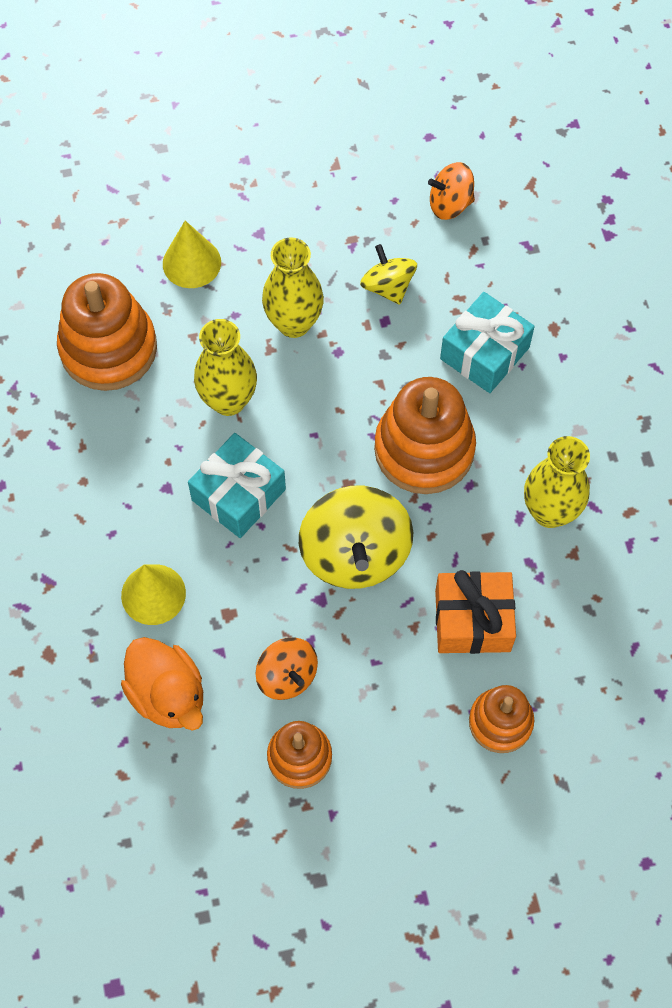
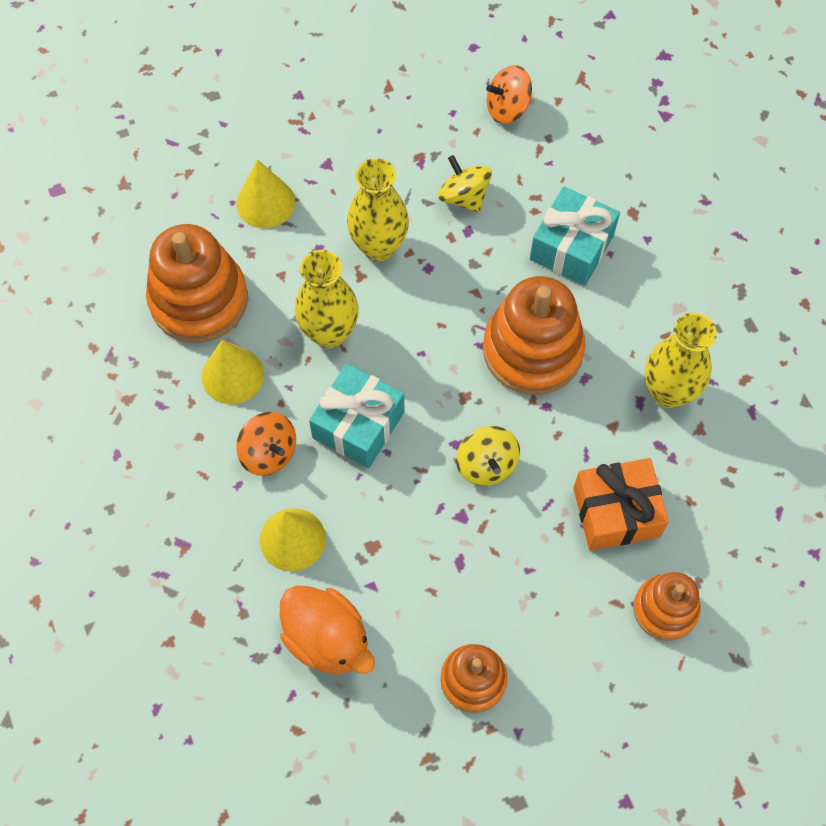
camera: 10 degrees left, 0 degrees up
orange spinning top [256,637,318,700] -> orange spinning top moved to [236,412,296,476]
yellow spinning top [299,486,413,589] -> yellow spinning top [456,426,520,486], size x0.57
none -> yellow cone [202,340,264,404]

